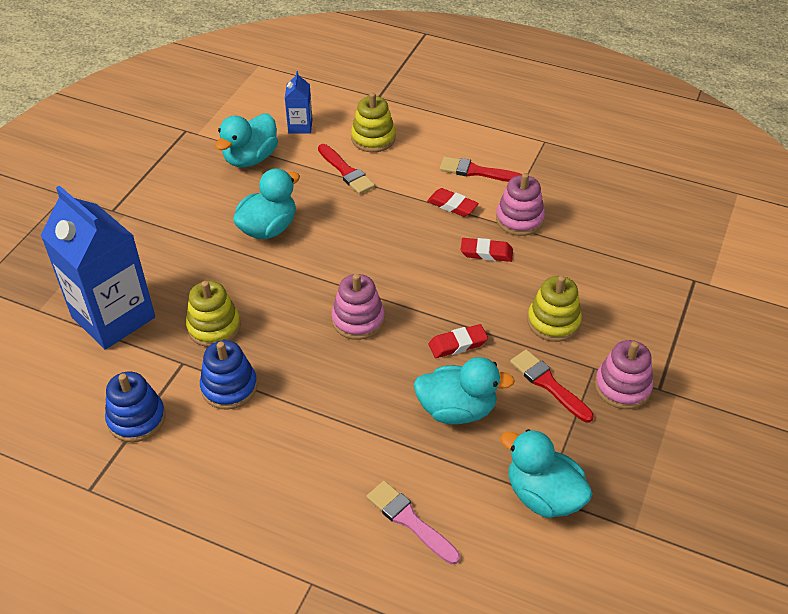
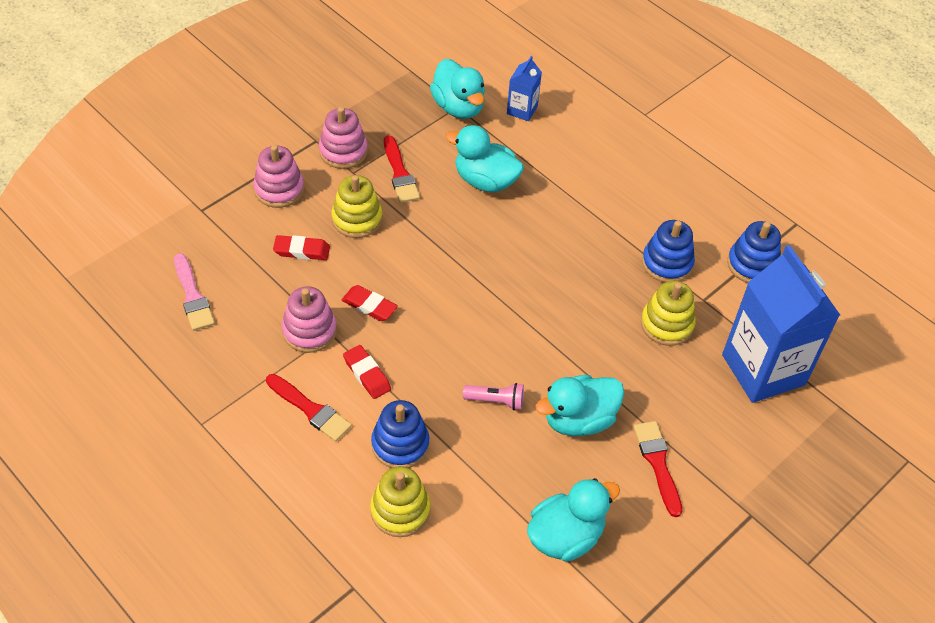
camera: 160 degrees left, 5 degrees up
blue carton [285,71,313,134] -> blue carton moved to [507,56,542,121]
red brush [318,144,375,194] -> red brush moved to [634,421,682,517]
pink stacking toy [331,274,385,340] -> pink stacking toy moved to [253,145,304,208]
pink brush [367,481,460,564] -> pink brush moved to [174,253,215,331]
red eraser [429,324,488,358] -> red eraser moved to [273,235,330,260]
none -> blue stacking toy [371,400,429,468]
none -> pink flashlight [463,383,524,410]

